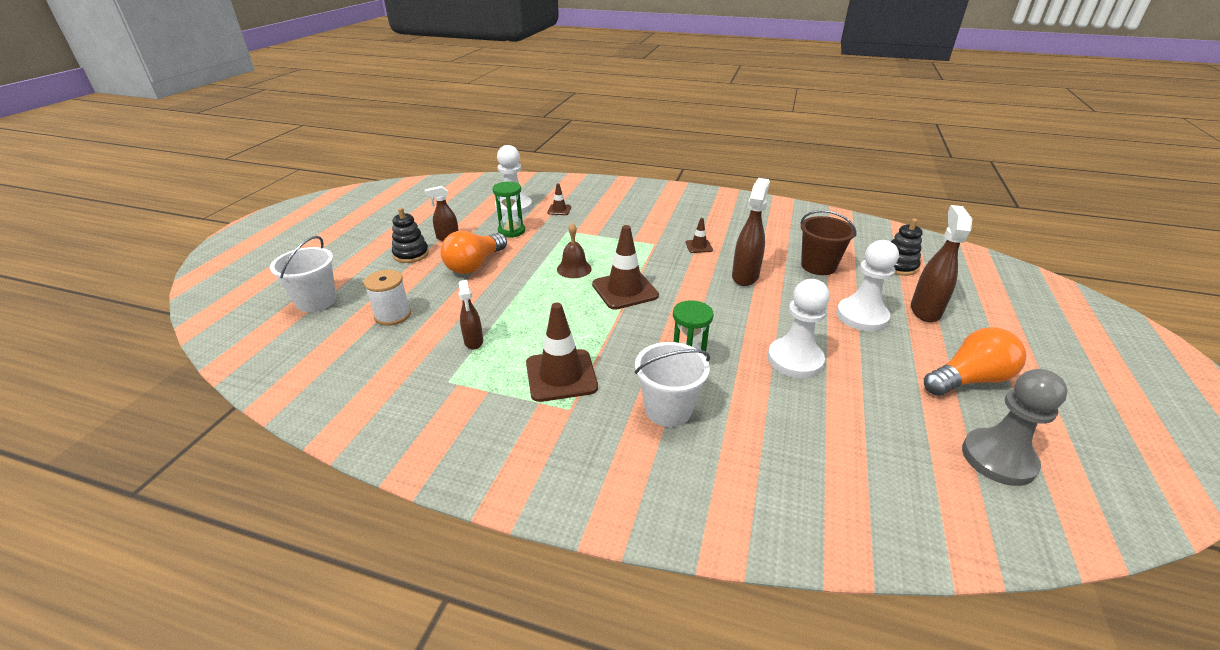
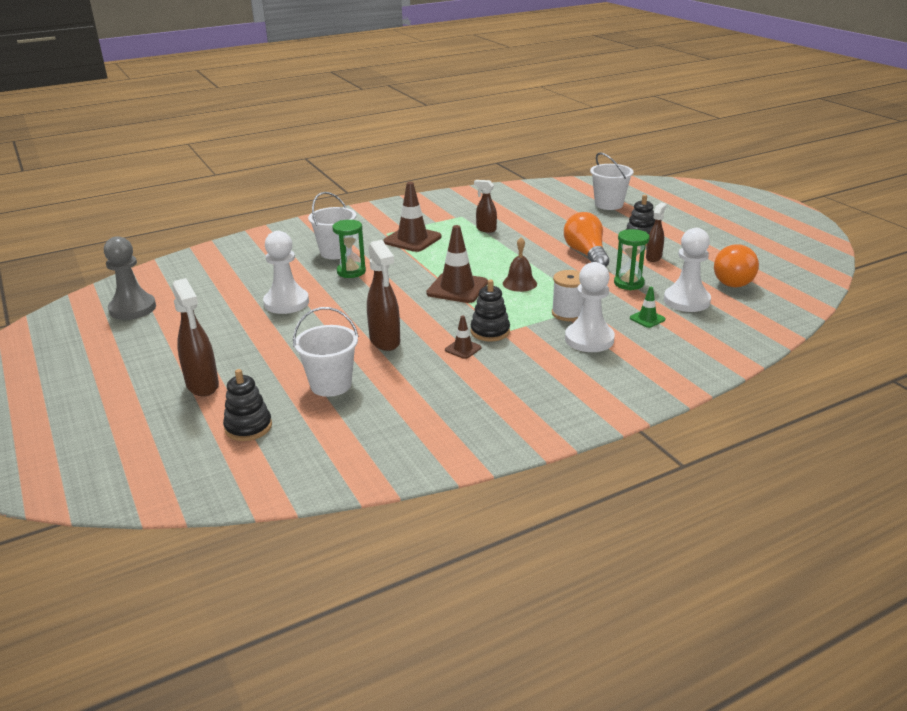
camera: 135 degrees right, 5 degrees down
white spool [364,270,411,326] -> white spool moved to [552,270,584,321]
brown traffic cone [547,183,571,215] -> green traffic cone [630,287,666,328]
brown bucket [800,210,857,275] -> white bucket [293,307,359,397]
white pawn [836,240,899,331] -> white pawn moved to [565,262,615,352]
orange light bulb [924,327,1026,396] -> orange light bulb moved to [714,244,759,287]
none -> black stacking toy [470,279,510,342]

